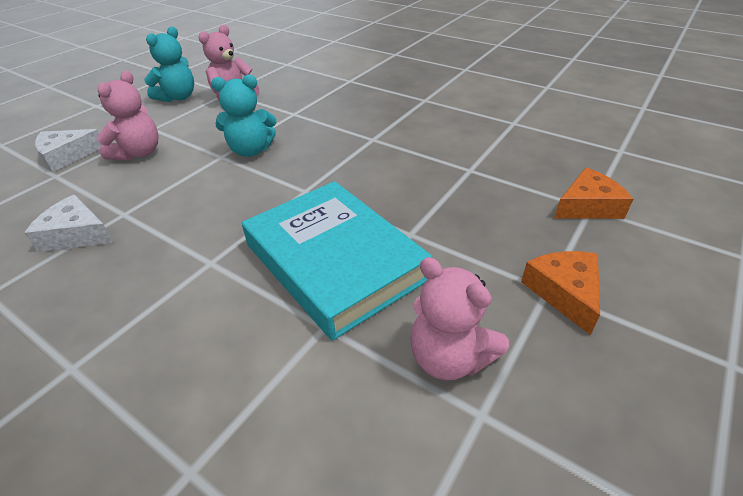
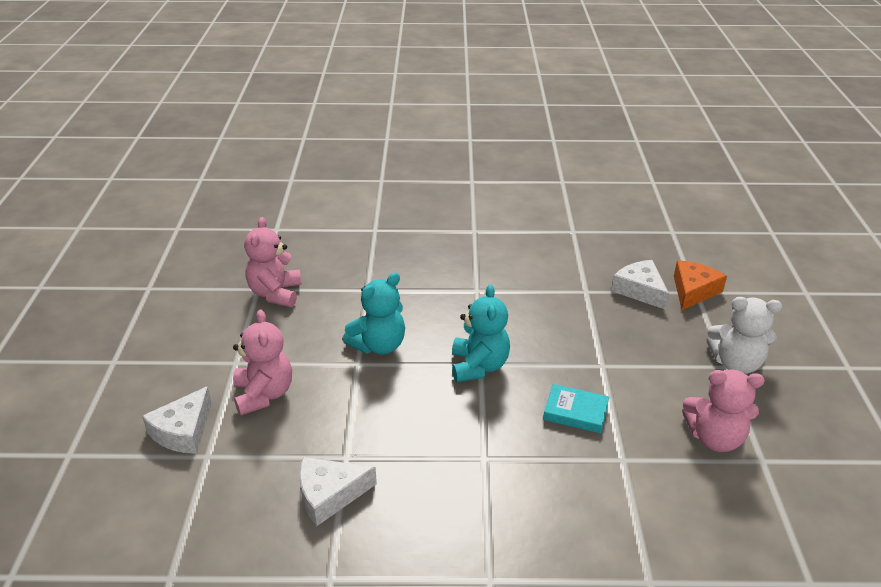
camera: 35 degrees left, 5 degrees down
turquoise teddy bear [144,27,194,102] -> turquoise teddy bear moved to [452,284,510,382]
turquoise book [242,181,432,341] -> turquoise book [543,384,609,433], size x0.41
orange cheese [521,251,600,335] -> white teddy bear [706,297,782,374]
none -> white cheese [611,260,669,310]

